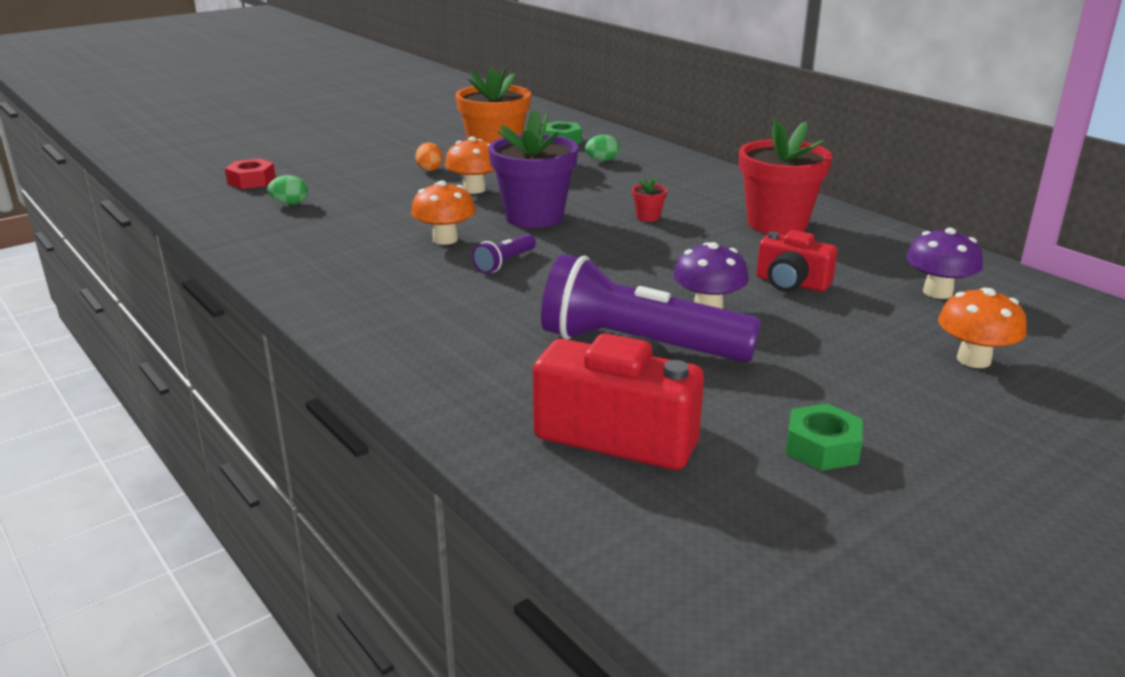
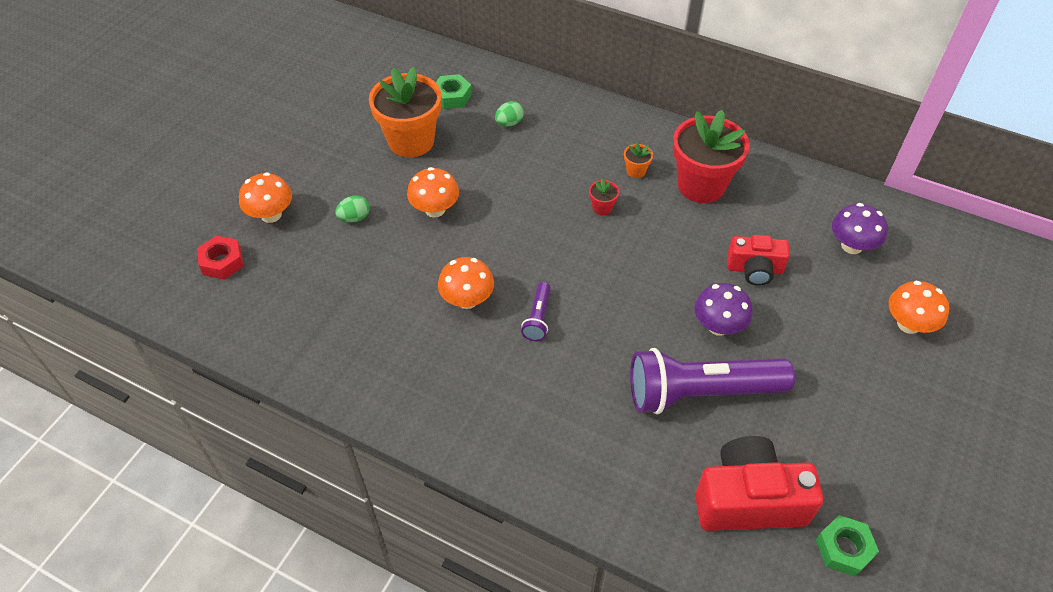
camera: 25 degrees left, 25 degrees up
green egg [267,175,308,205] -> green egg moved to [335,195,370,222]
orange egg [415,142,443,171] -> none
purple flower pot [488,110,578,228] -> none
green nut [786,403,863,471] -> green nut moved to [816,515,879,577]
none -> orange mushroom [239,172,292,223]
none -> orange flower pot [624,142,653,178]

